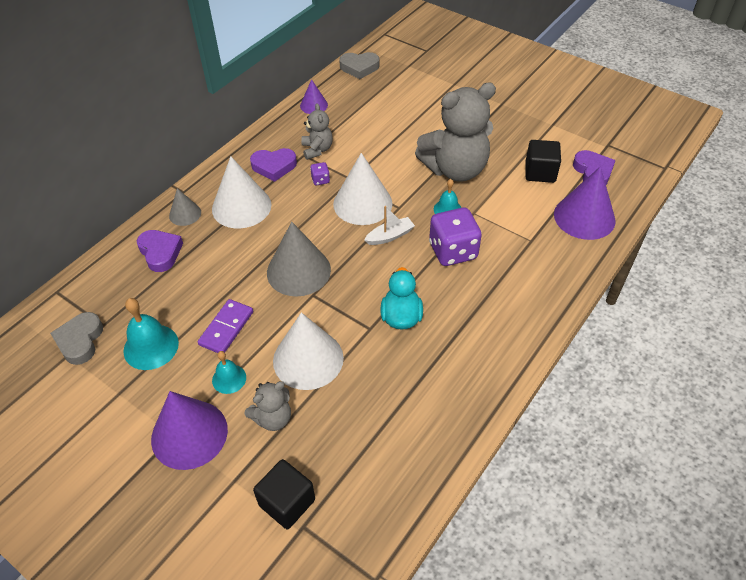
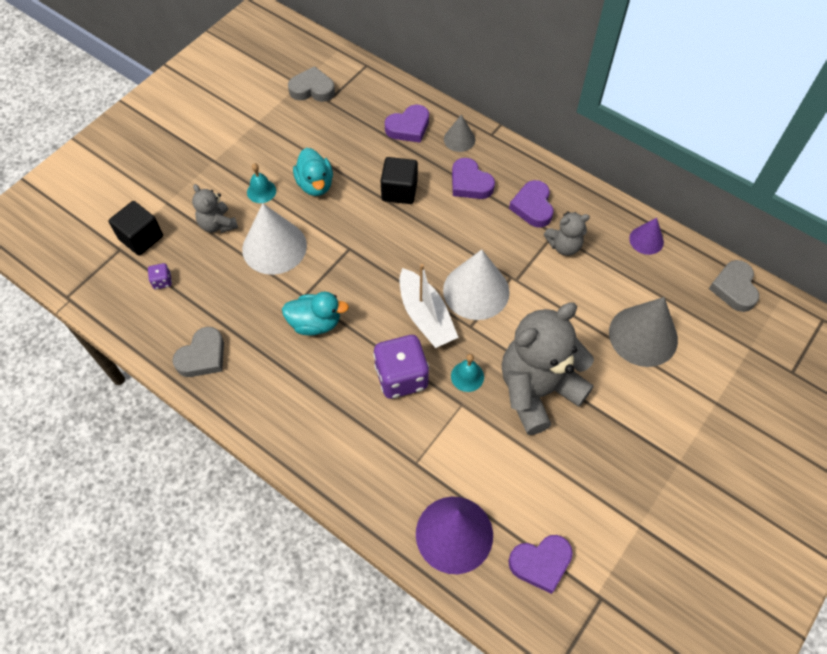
camera: 90 degrees right, 10 degrees up
turquoise bell [123,298,179,370] -> none
purple cone [151,391,228,470] -> none
purple domino [198,299,253,353] -> turquoise duck [293,148,333,196]
white cone [212,156,271,228] -> purple heart [452,158,495,199]
grey cone [267,222,331,297] -> grey cone moved to [609,297,678,367]
purple dice [310,162,330,185] -> purple dice moved to [148,263,172,289]
white boat [365,206,415,245] -> white boat [400,264,459,348], size x1.63
grey teddy bear [415,82,496,182] -> grey teddy bear turned 75 degrees clockwise [502,302,594,435]
black cube [525,140,561,183] -> black cube moved to [381,157,418,204]
none -> grey heart [172,327,224,377]

